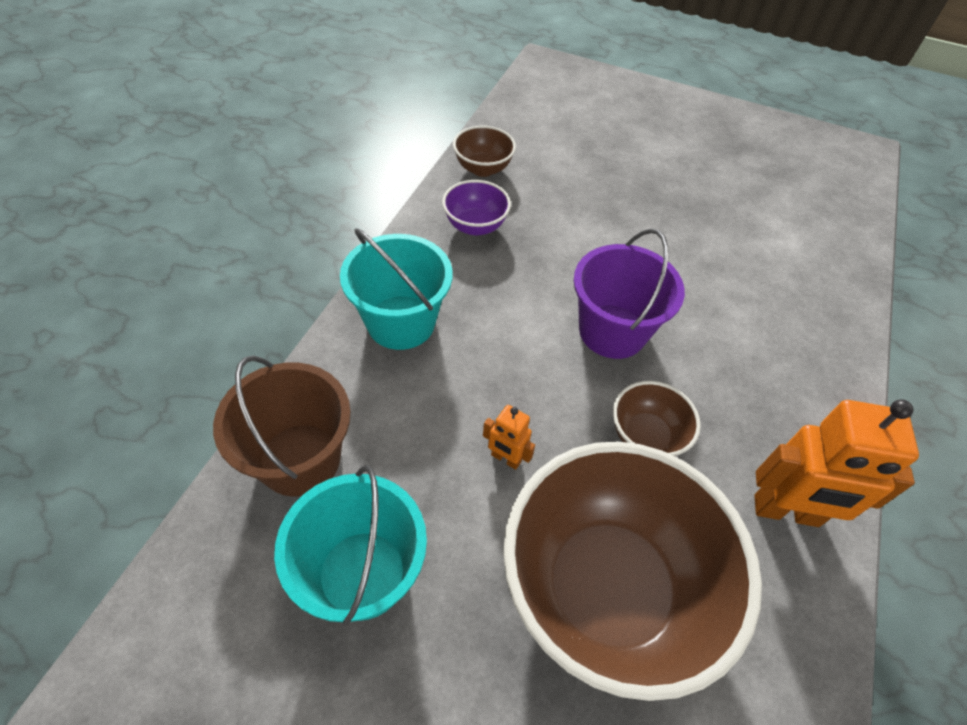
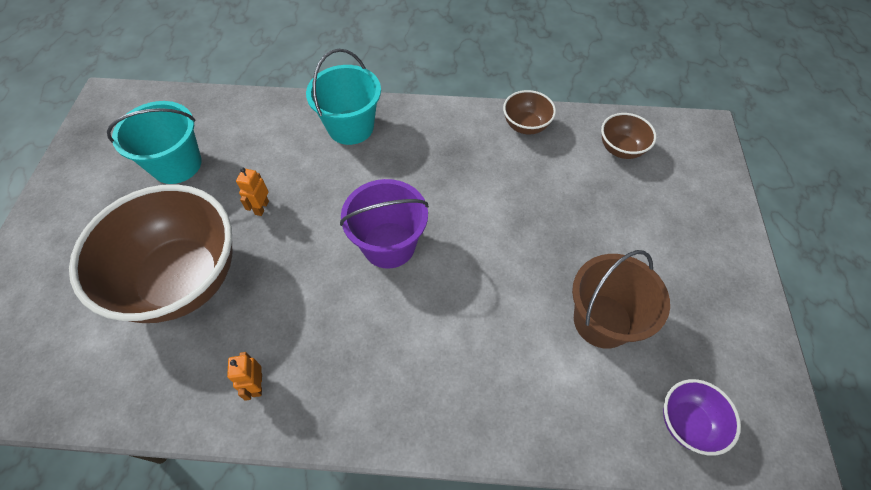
camera: 75 degrees right, 5 degrees up
brown bucket [213,355,351,497] -> brown bucket moved to [572,250,670,349]
purple bowl [442,180,511,235] -> purple bowl moved to [663,379,741,456]
brown bowl [613,381,701,456] -> brown bowl moved to [601,113,657,159]
orange robot [754,399,919,527] -> orange robot [227,352,262,401], size x0.48

